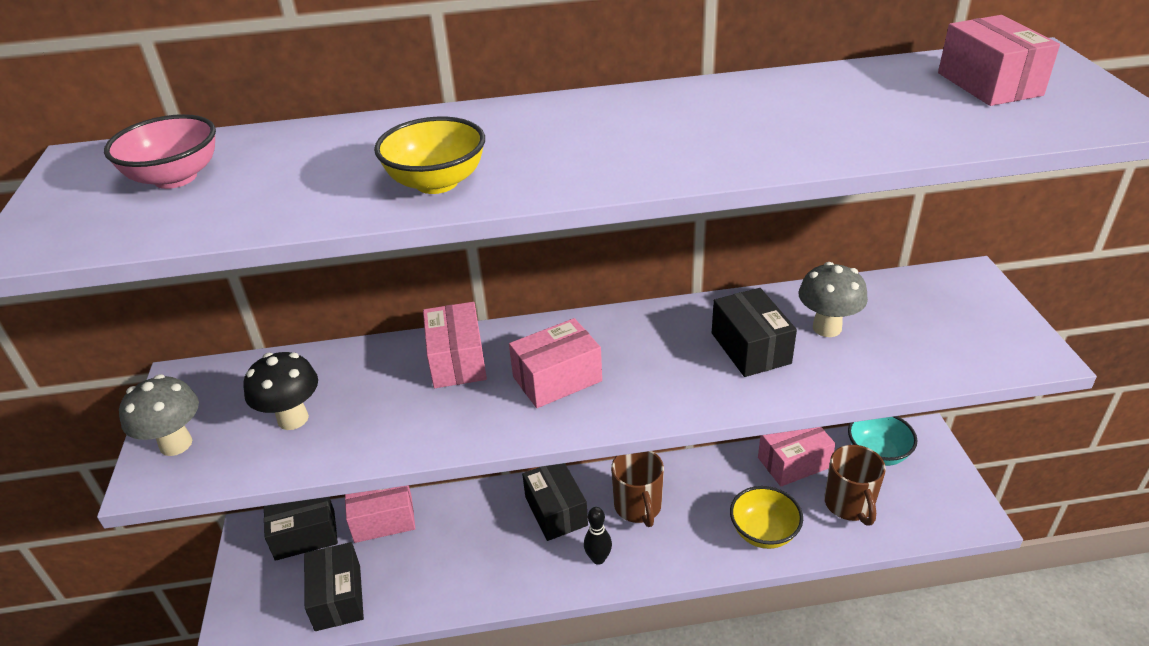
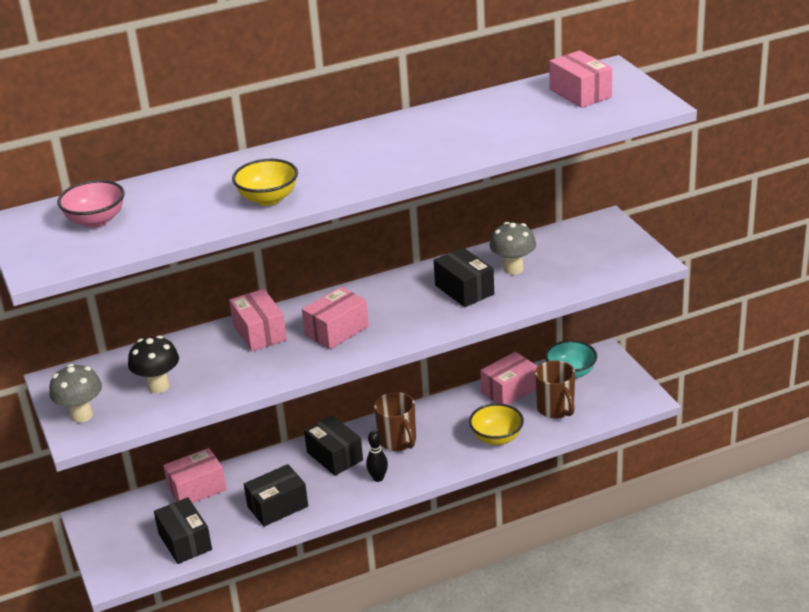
camera: 15 degrees left, 5 degrees down
black box [264,497,338,561] -> black box moved to [244,464,308,527]

